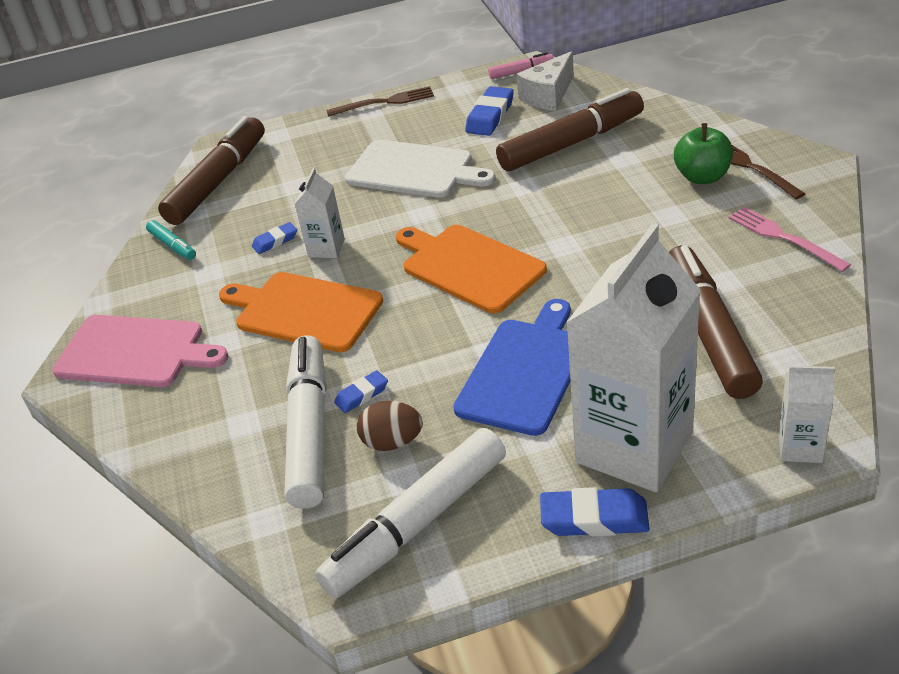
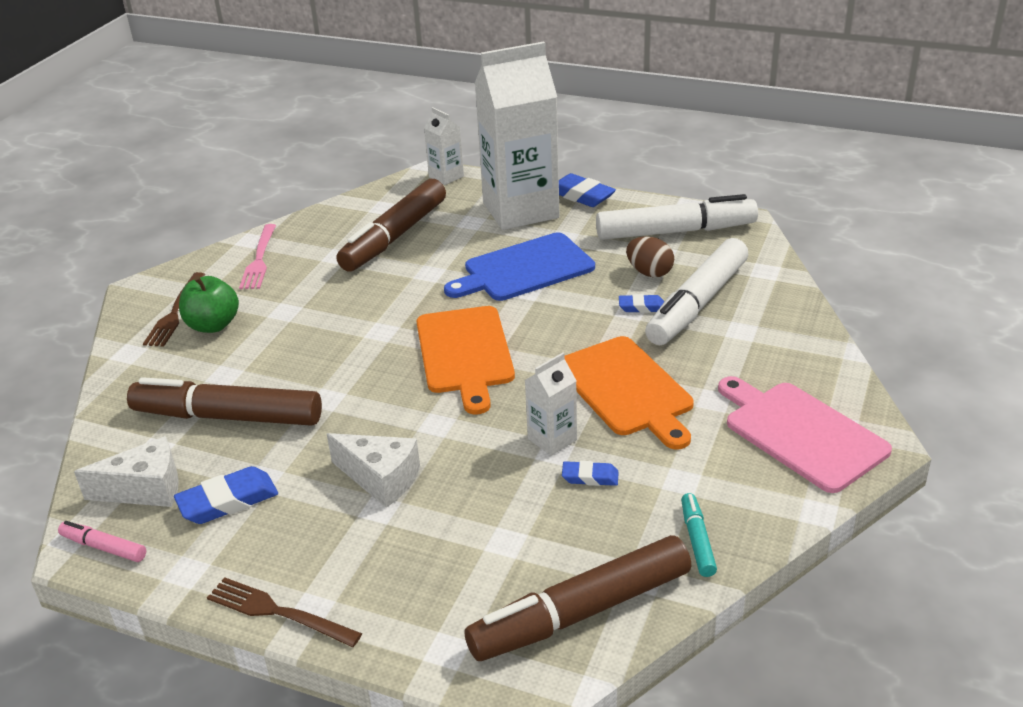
camera: 145 degrees left, 5 degrees down
white cutting board [345,140,496,198] -> white cheese [327,433,420,508]

